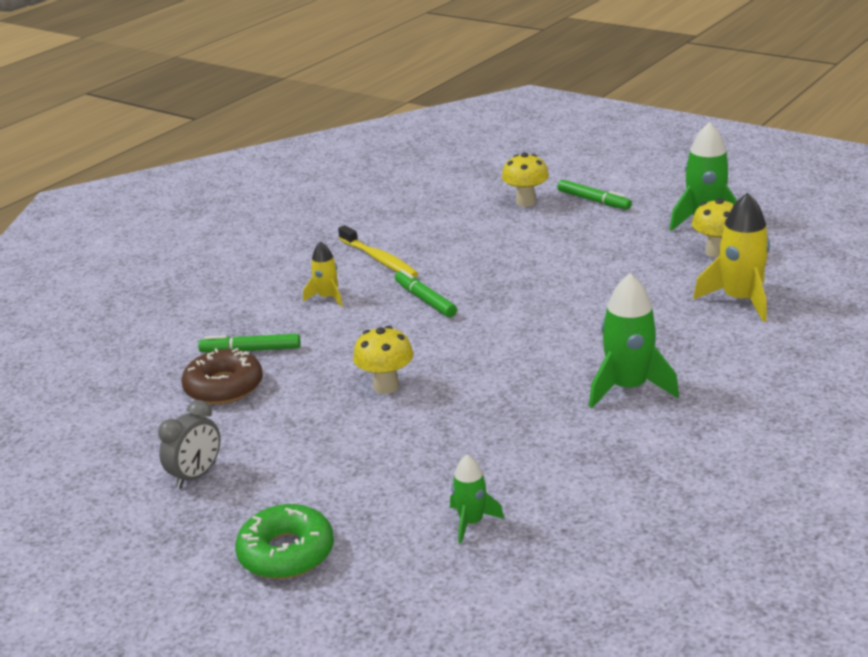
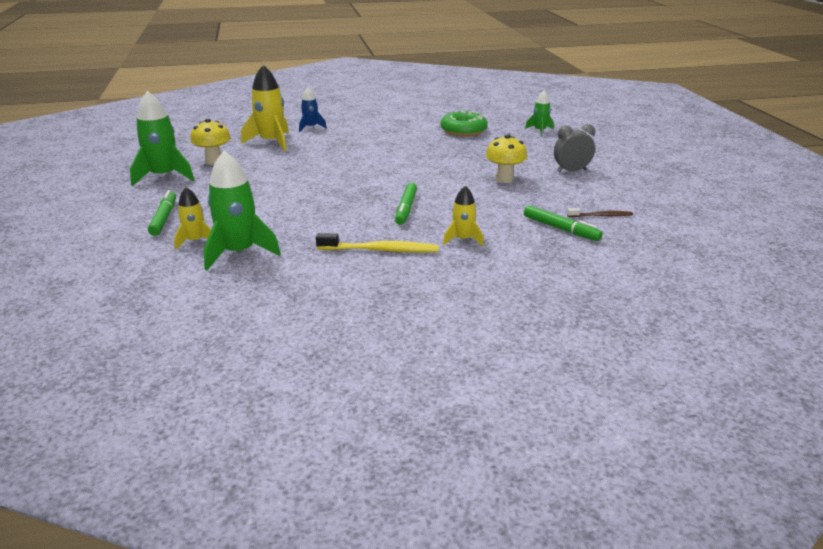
camera: 140 degrees left, 0 degrees up
grey clock [158,400,220,488] -> grey clock moved to [554,124,595,172]
brown donut [181,348,263,404] -> brown toothbrush [567,208,633,217]
green donut [235,504,334,579] -> green donut moved to [440,111,488,136]
yellow toothbrush [338,225,418,278] -> yellow toothbrush turned 90 degrees clockwise [316,233,439,253]
yellow mushroom [502,152,549,207] -> yellow rocket [174,187,211,249]
green rocket [589,273,679,408] -> green rocket moved to [204,151,281,270]
none -> blue rocket [299,87,327,132]

